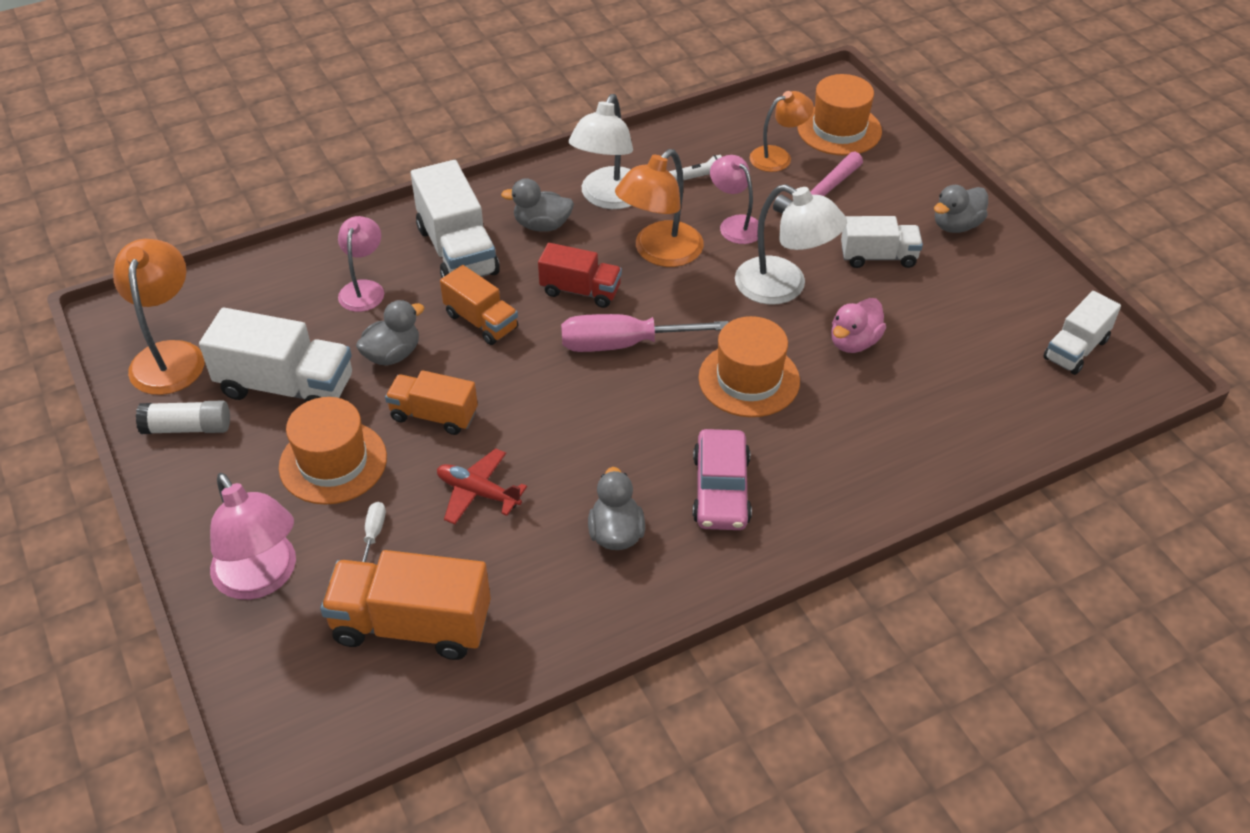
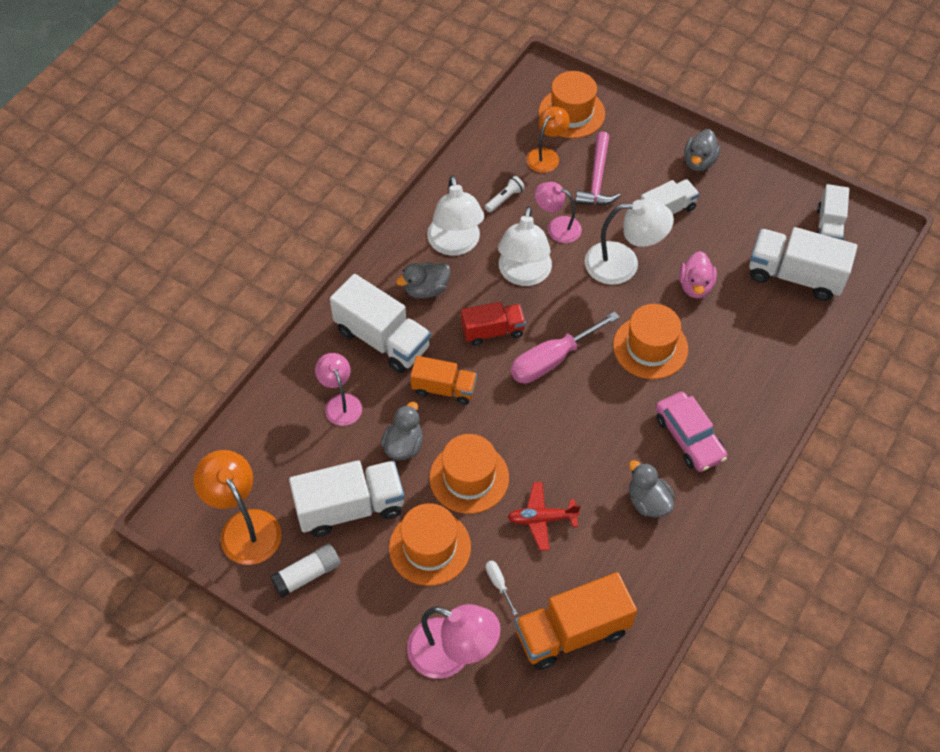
camera: 30 degrees left, 10 degrees up
orange truck [385,370,478,435] -> orange hat [430,434,509,514]
orange lamp [615,149,704,267] -> white lamp [498,206,552,286]
none -> white truck [749,227,857,301]

